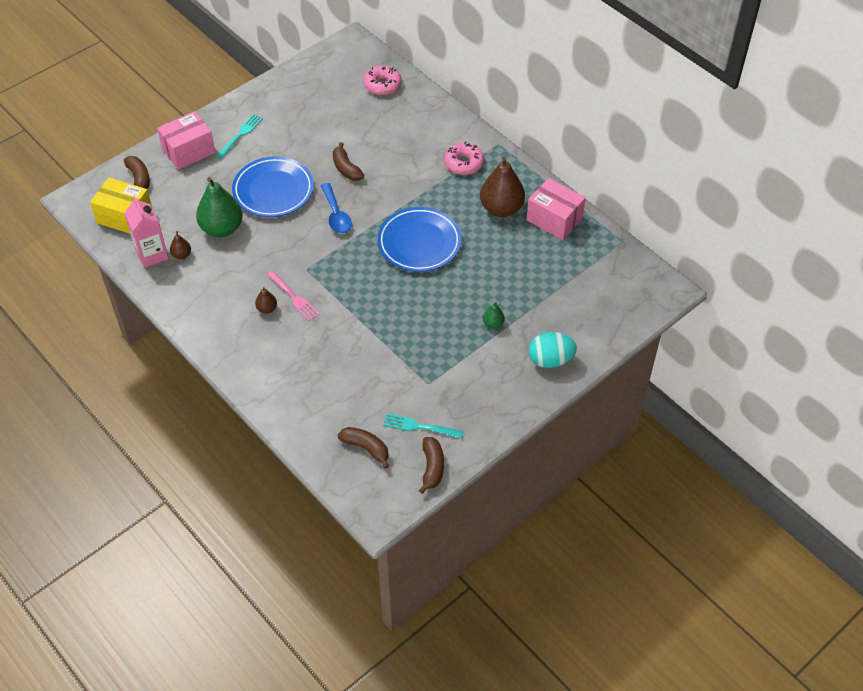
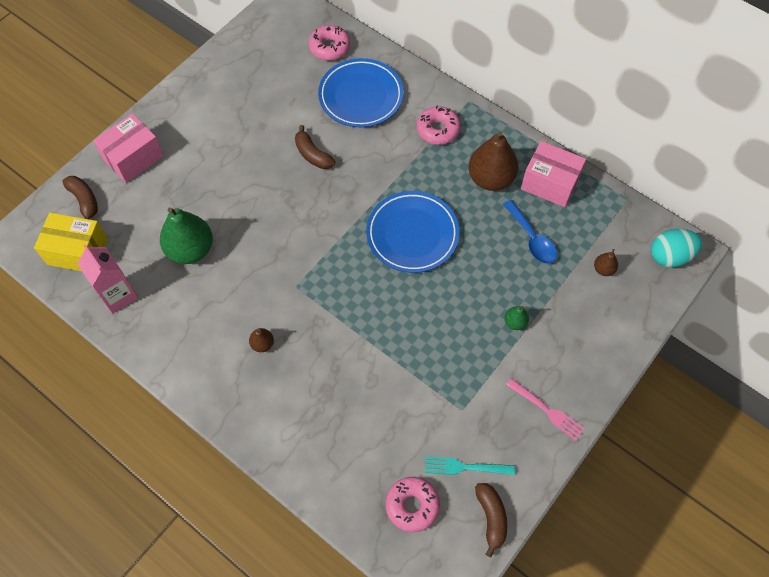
camera: 10 degrees left, 10 degrees up
brown pear [170,231,191,259] -> brown pear moved to [594,249,618,276]
turquoise fork [216,114,263,159] -> none
blue plate [232,156,314,217] -> blue plate moved to [318,58,404,127]
pink fork [267,271,320,321] -> pink fork moved to [506,378,585,441]
blue spoon [321,183,352,234] -> blue spoon moved to [503,200,557,264]
brown banana [338,427,389,469] -> pink donut [386,477,440,532]
turquoise egg [529,332,577,368] -> turquoise egg moved to [651,229,702,268]

